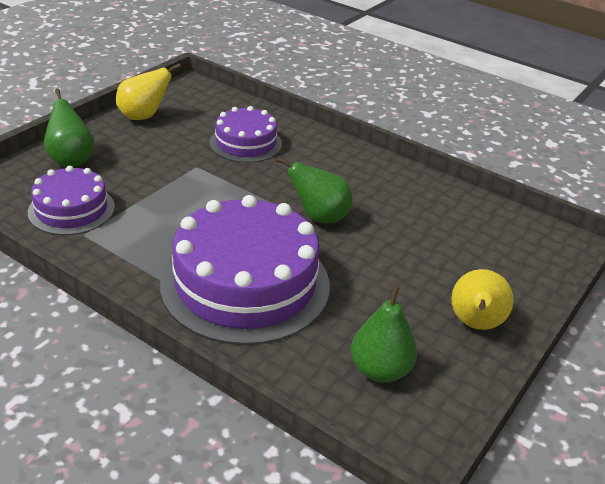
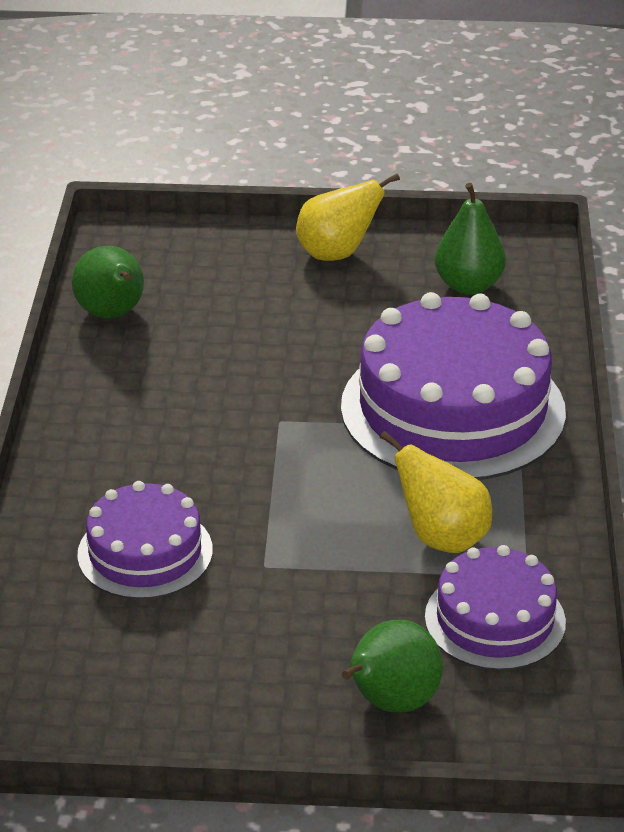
camera: 120 degrees left, 0 degrees up
yellow pear [116,63,181,120] -> yellow pear moved to [380,431,492,553]
green pear [277,157,352,223] -> green pear moved to [72,246,144,318]

